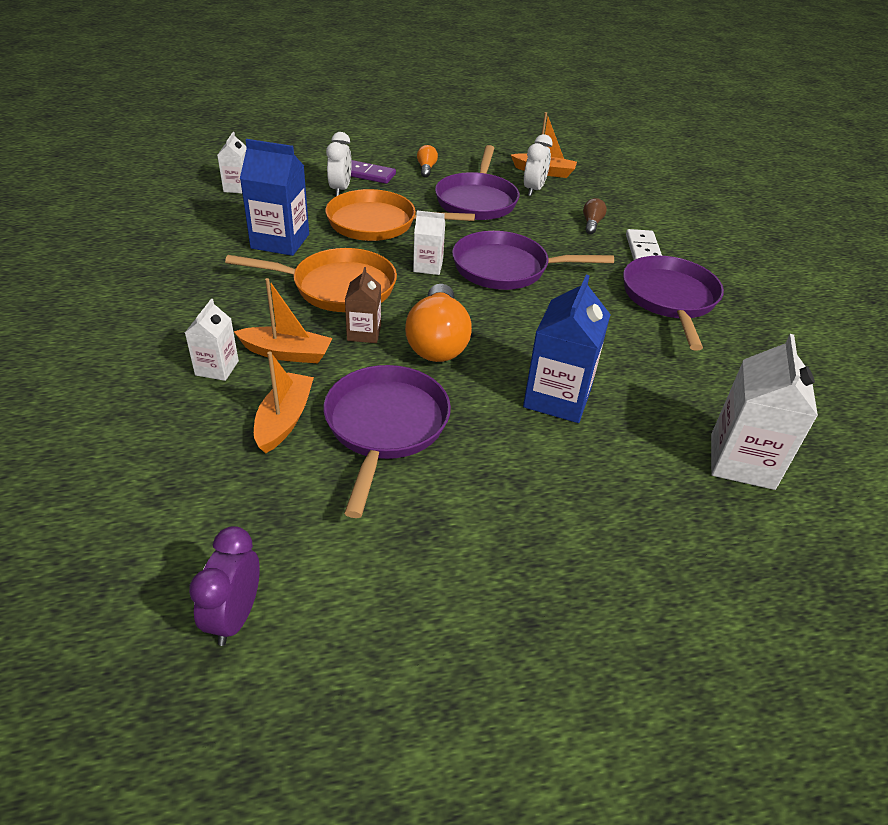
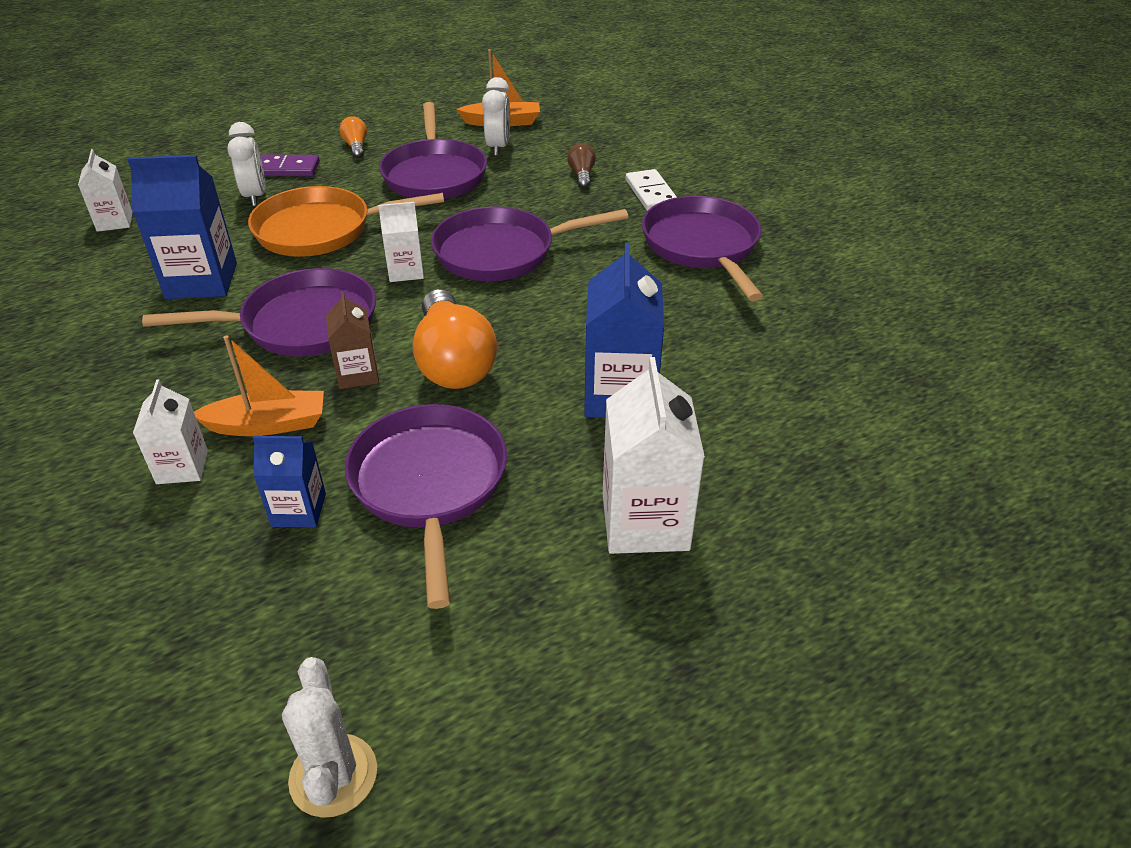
camera: 15 degrees left, 0 degrees up
purple clock [189,526,260,646] -> white cactus [282,657,377,818]
orange pan [225,248,397,312] -> purple pan [142,268,376,357]
orange boat [254,352,314,454] -> blue carton [252,436,326,527]
white carton [711,334,818,490] -> white carton moved to [603,357,705,554]

